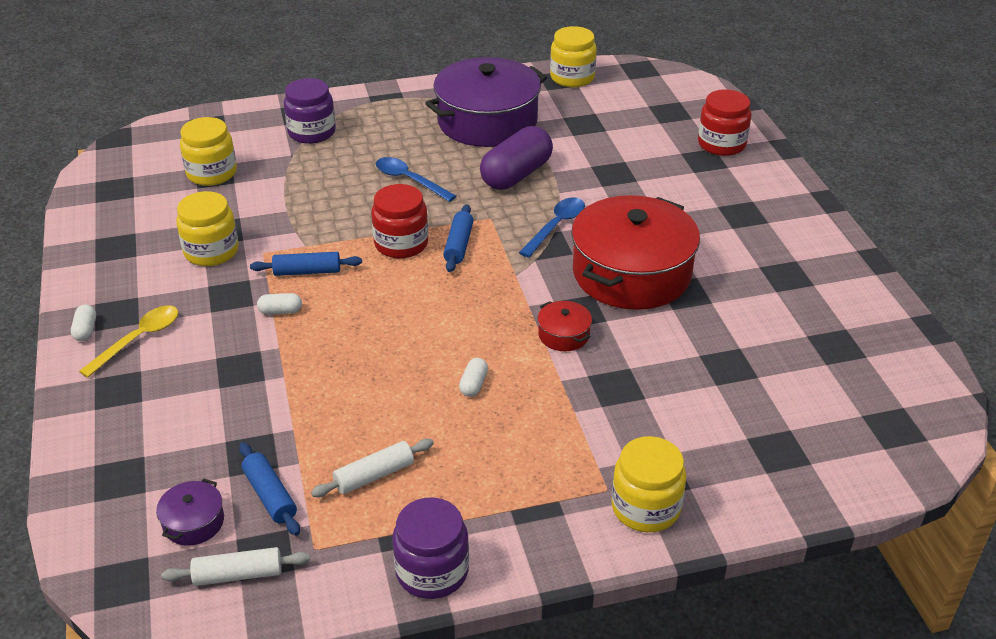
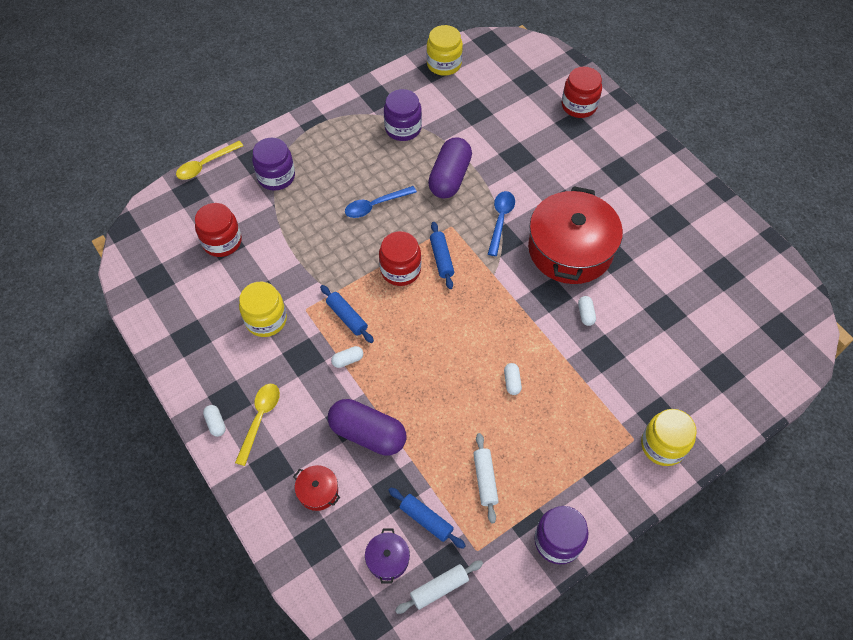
camera: 20 degrees left, 20 degrees up
yellow jar [180,117,237,186] -> red jar [195,203,242,257]
blue rolling pin [250,252,362,276] -> blue rolling pin turned 75 degrees clockwise [320,285,374,343]
white rolling pin [311,439,434,497] -> white rolling pin turned 45 degrees counterclockwise [473,433,499,523]
blue spoon [376,157,456,202] -> blue spoon turned 45 degrees counterclockwise [345,186,417,218]
purple pot [425,57,547,147] -> purple jar [384,89,422,141]
red pot [537,301,592,351] -> red pot moved to [293,465,340,511]
none -> yellow spoon [176,141,243,180]
none -> purple capsule [328,399,406,456]
none -> white capsule [578,296,596,326]

